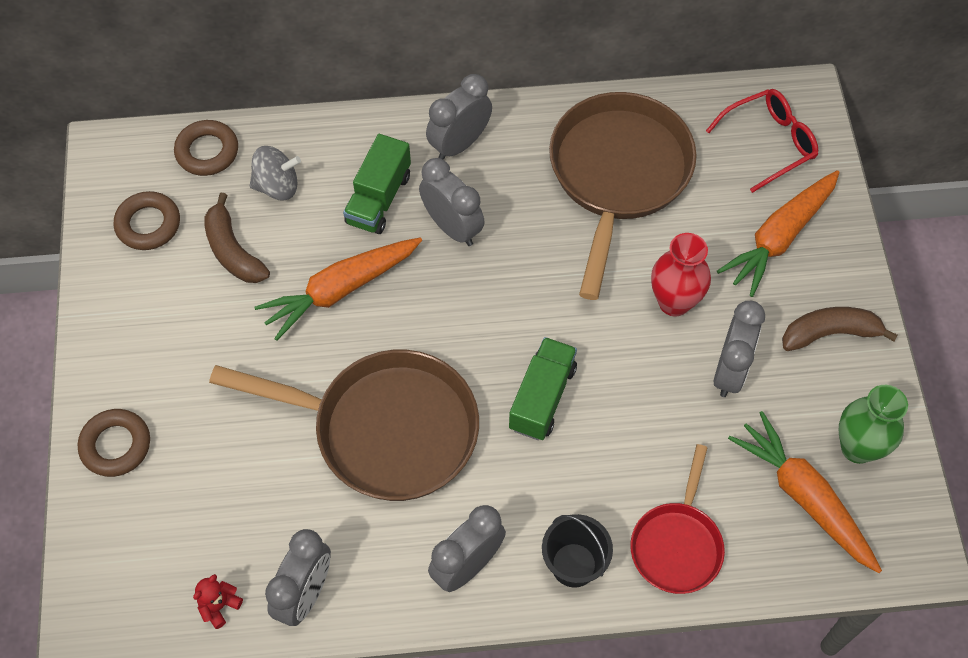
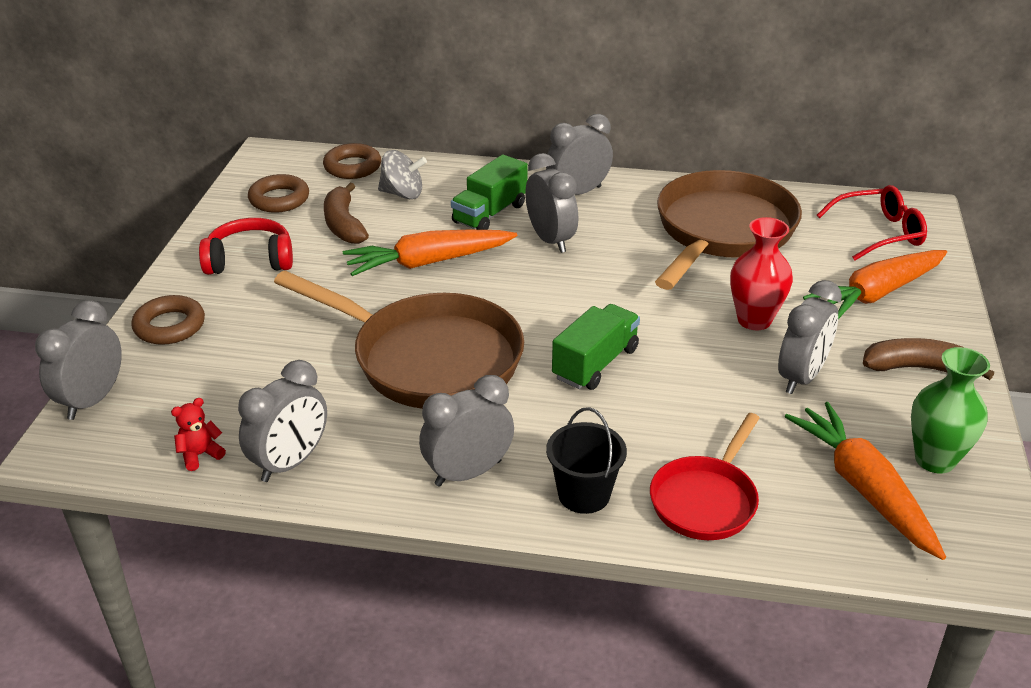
camera: 15 degrees right, 25 degrees down
none -> grey clock [35,300,122,420]
none -> red headphones [199,218,293,275]

